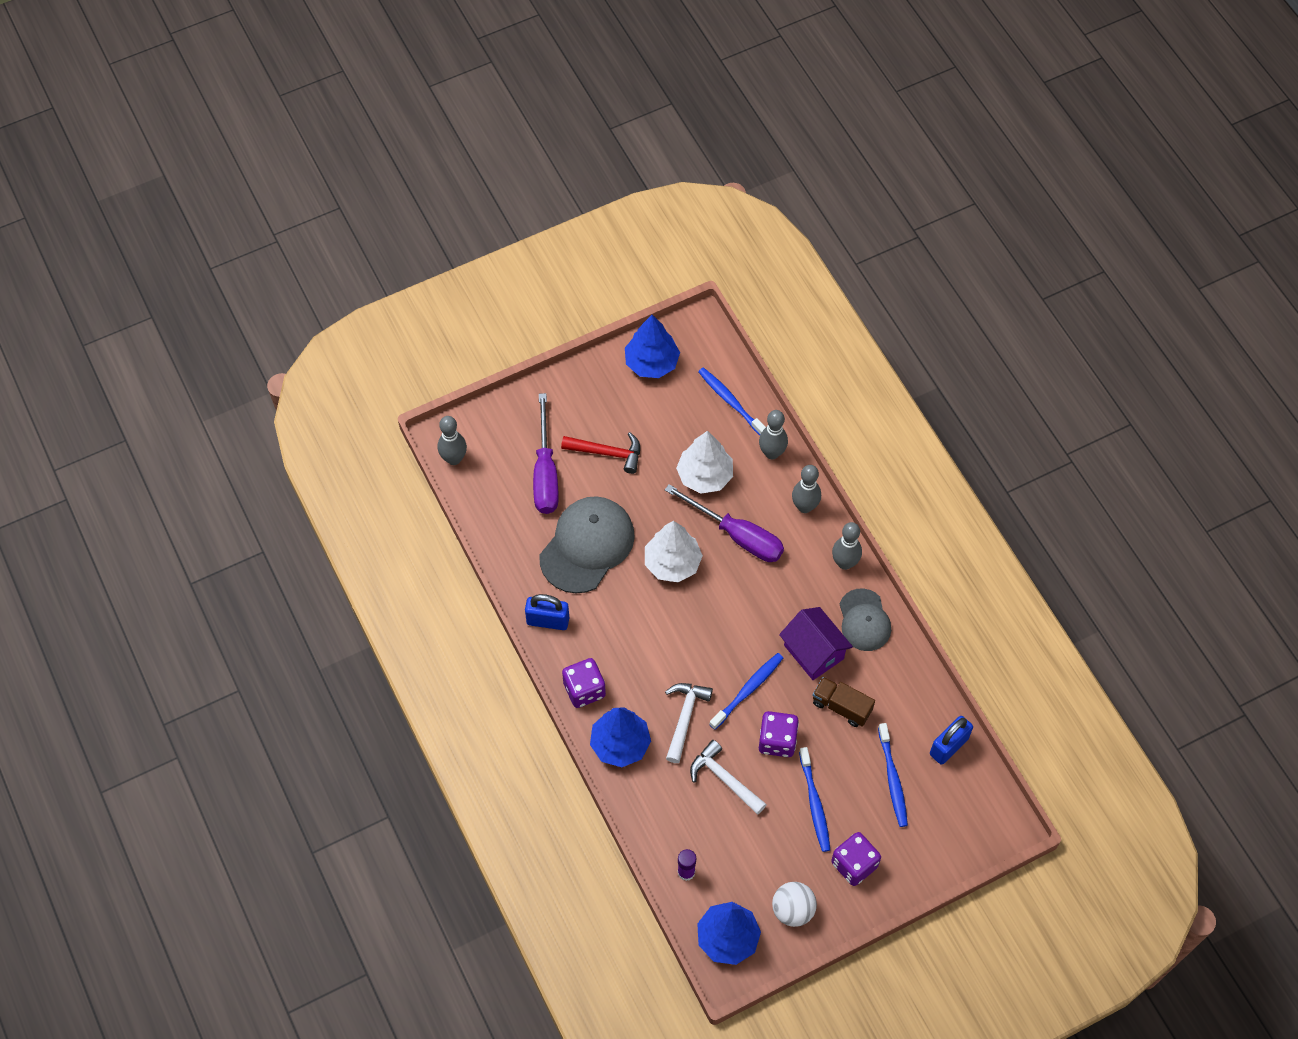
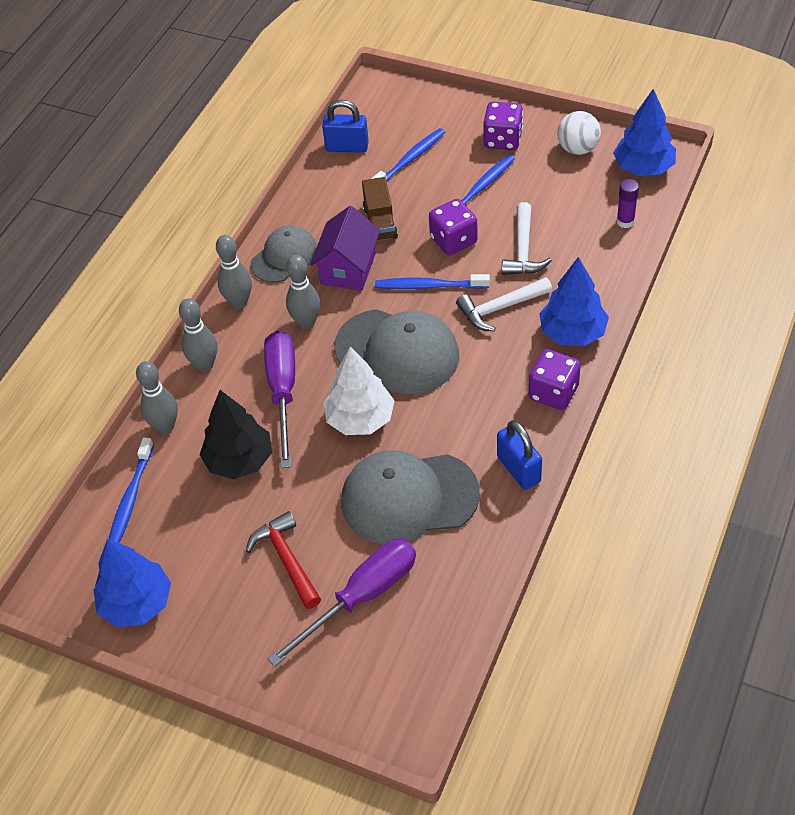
camera: 125 degrees left, 10 degrees down
grey bowling pin [438,416,467,465] -> grey bowling pin moved to [286,255,320,329]
white tree [676,431,733,494] -> black tree [200,390,272,479]
none -> grey cap [334,309,459,394]

